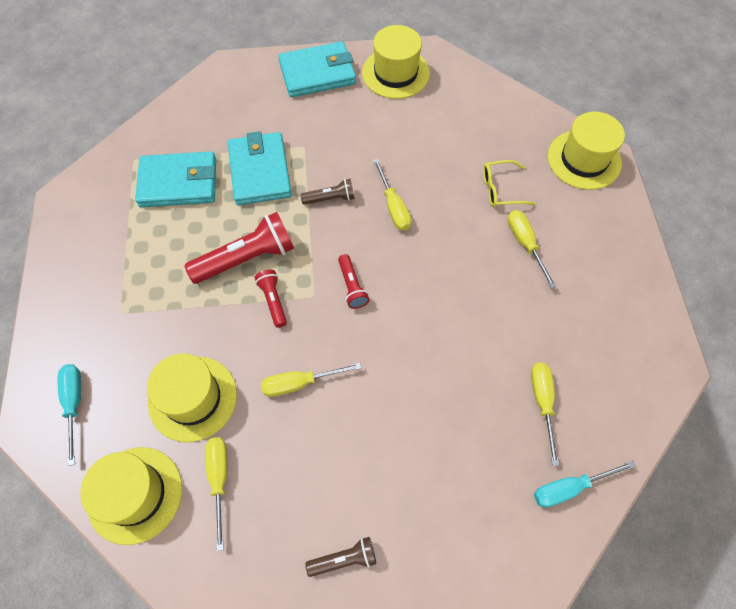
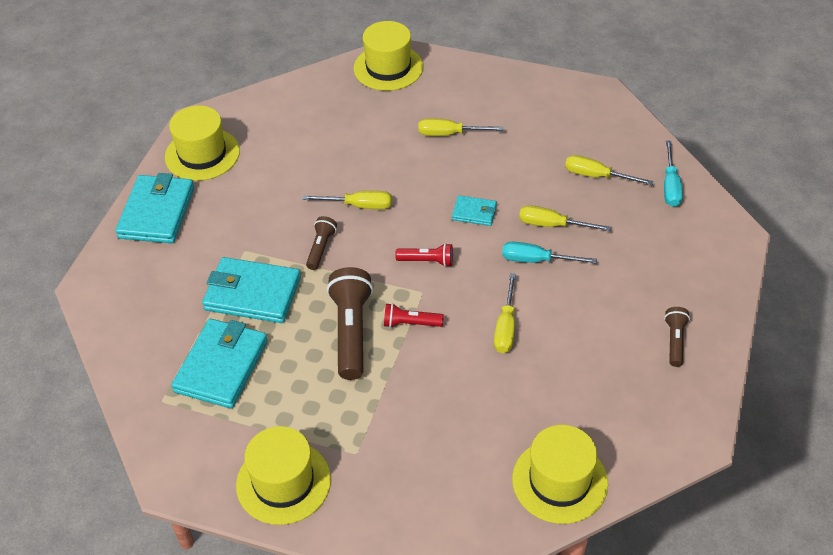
camera: 65 degrees left, 15 degrees down
turquoise screwdriver [58,364,81,466] -> turquoise screwdriver moved to [502,242,597,264]
yellow hat [147,353,237,442] -> yellow hat moved to [236,426,331,525]
red flashlight [184,212,294,284] -> brown flashlight [327,267,373,380]
yellow screwdriver [205,437,228,551] -> yellow screwdriver moved to [519,205,611,231]
yellow glasses [483,160,536,207] -> none
none -> turquoise wallet [452,195,497,226]

